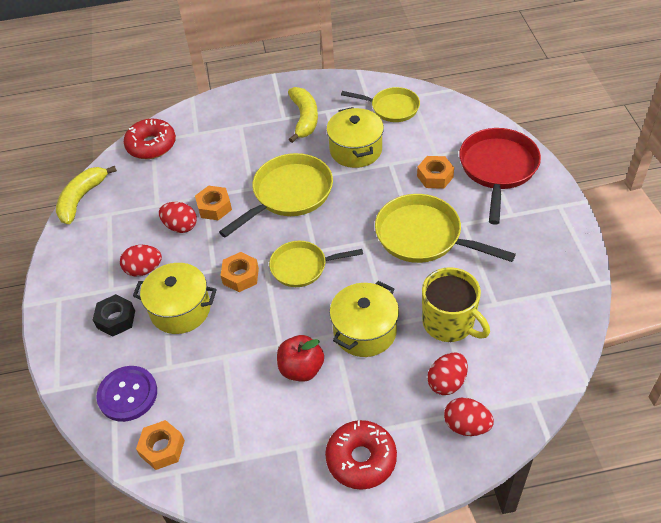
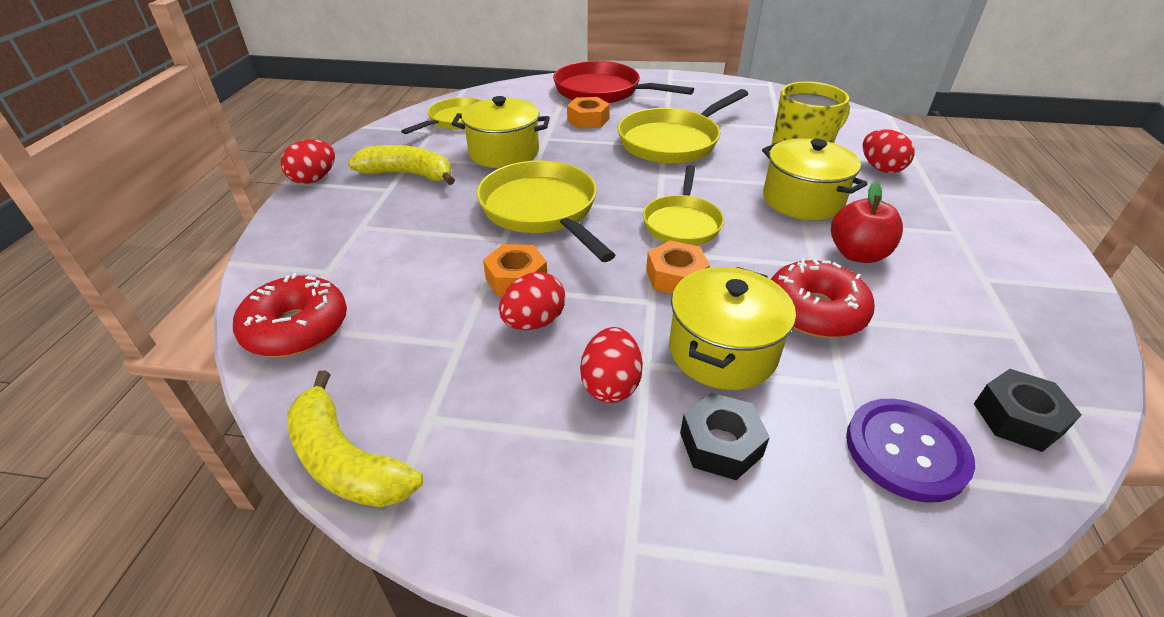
camera: 75 degrees left, 10 degrees down
orange nut [136,420,185,470] -> black nut [974,369,1082,452]
red donut [325,420,397,490] -> red donut moved to [771,258,875,338]
red egg [444,398,494,436] -> red egg moved to [280,139,335,184]

